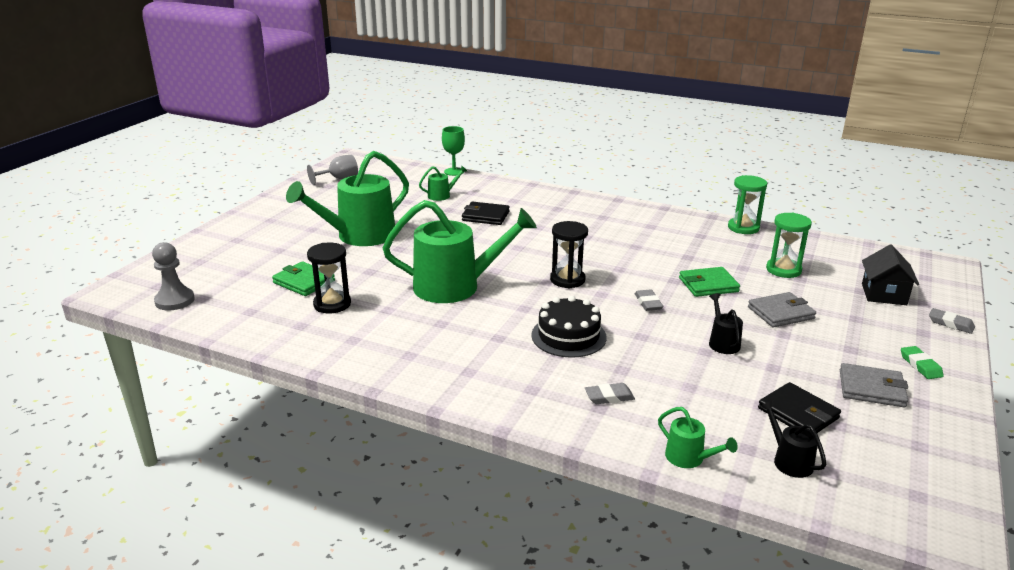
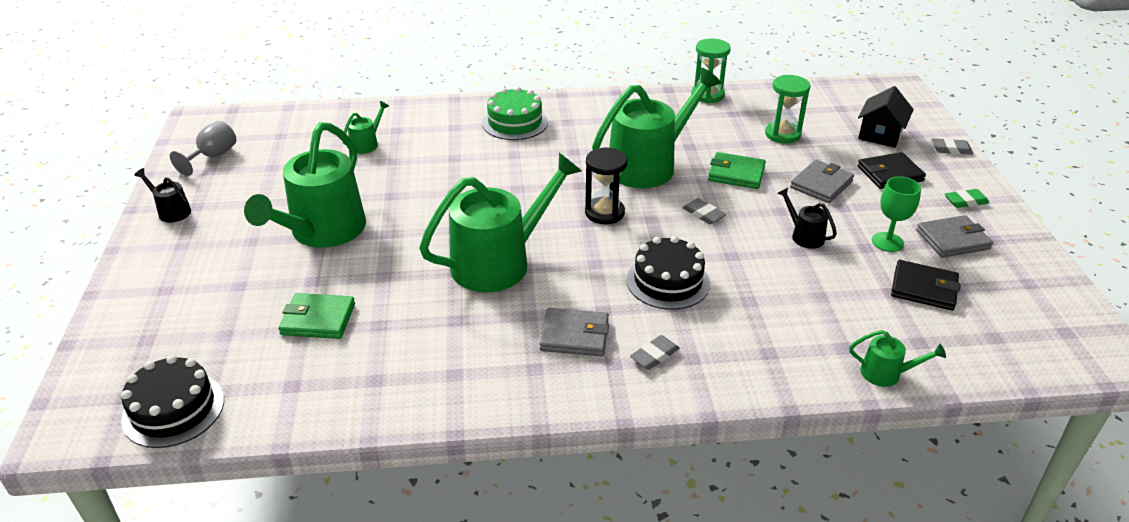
camera: 30 degrees left, 10 degrees up
grey pawn [152,242,195,310] -> black cake [121,355,224,448]
black hourglass [307,243,351,313] -> none
green goblet [442,126,465,176] -> green goblet moved to [872,176,921,252]
black wallet [462,202,510,225] -> black wallet moved to [858,152,926,189]
grey eraser [585,383,635,404] -> grey eraser moved to [630,335,680,370]
green wallet [679,267,740,297] -> green wallet turned 60 degrees clockwise [708,152,766,189]
black watering can [760,401,826,478] -> black watering can moved to [134,168,191,222]
black house [862,244,919,305] -> black house turned 45 degrees clockwise [858,86,914,148]
green eraser [901,346,944,379] -> green eraser turned 60 degrees counterclockwise [945,189,989,208]
none -> green cake [482,87,548,140]
none -> grey wallet [540,308,609,356]
none -> green watering can [592,68,721,188]

